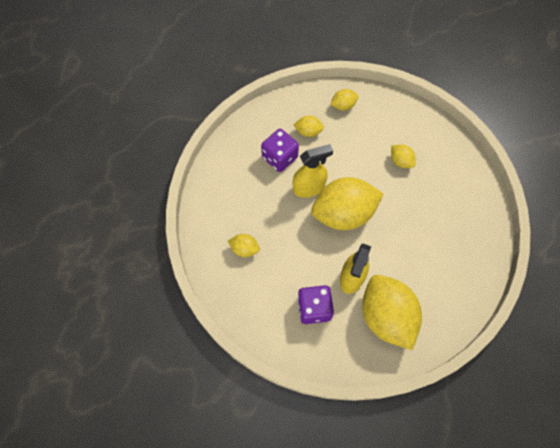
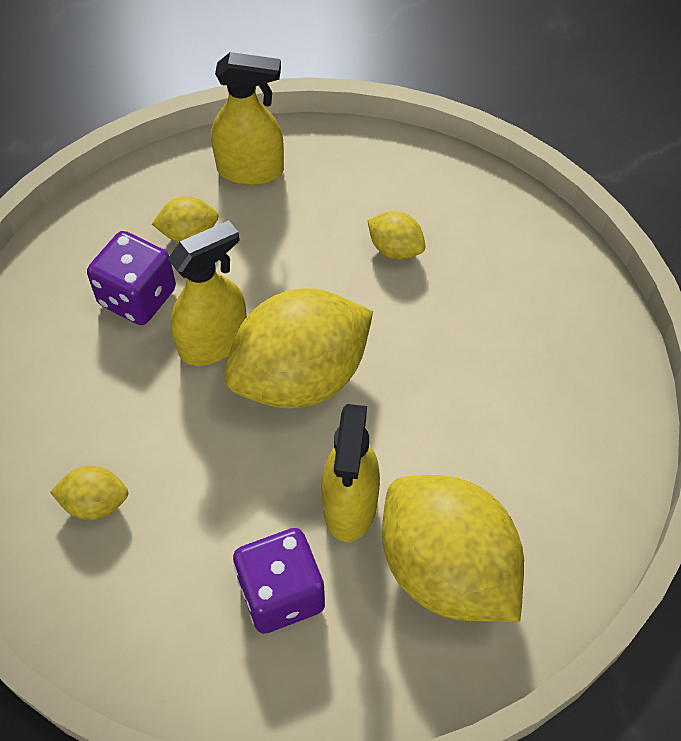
camera: 15 degrees left, 10 degrees down
yellow lemon [330,89,358,111] -> yellow spray bottle [211,52,284,185]

